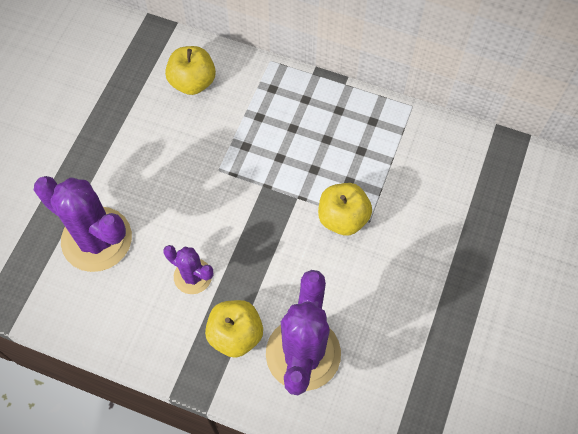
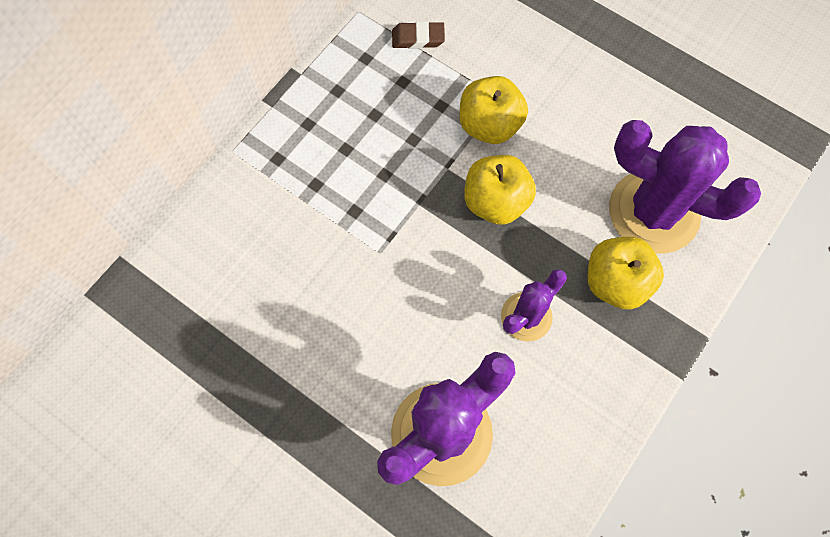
camera: 75 degrees left, 5 degrees up
yellow apple [165,46,216,95] -> yellow apple moved to [464,155,536,225]
none -> brown eraser [392,21,445,49]

